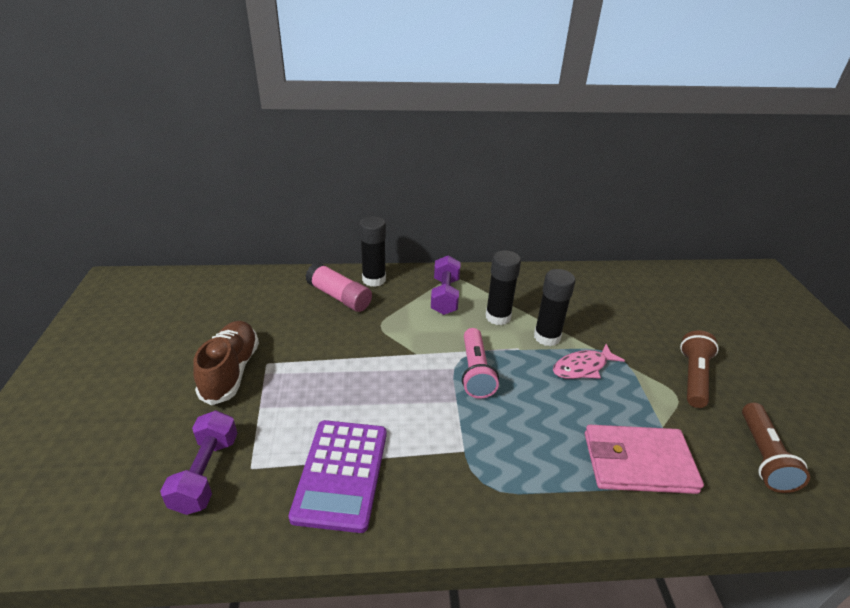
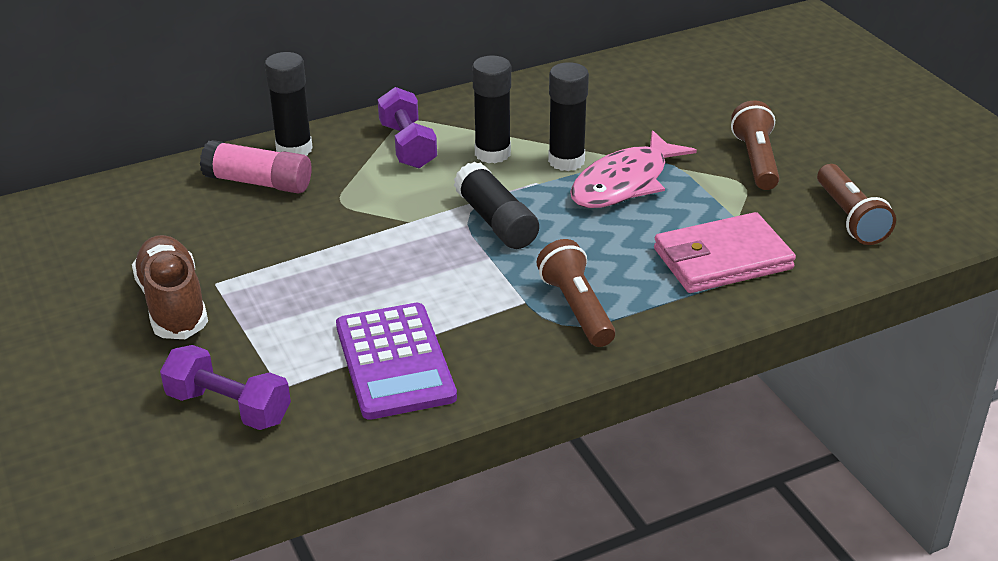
camera: 20 degrees left, 0 degrees up
purple dumbbell [160,410,238,515] -> purple dumbbell turned 45 degrees counterclockwise [160,345,291,430]
pink flashlight [462,328,499,399] -> black glue stick [454,162,539,249]
pink fish [553,344,625,379] -> pink fish [570,130,697,208], size x1.54
none -> brown flashlight [537,239,615,347]

